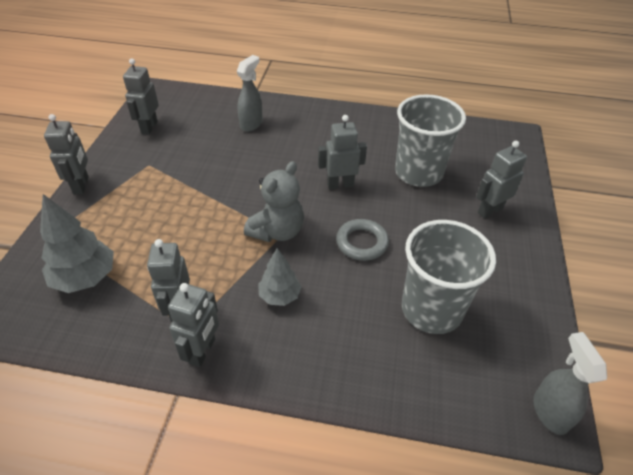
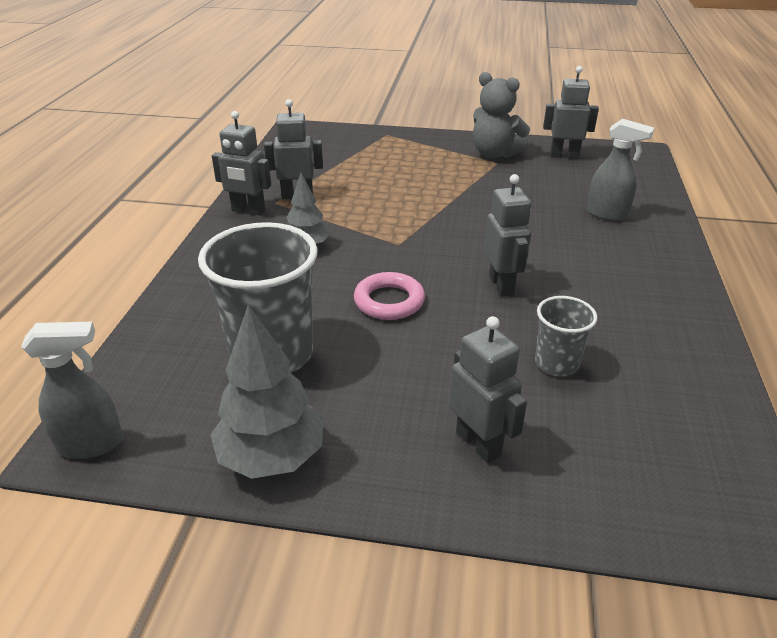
camera: 90 degrees right, 10 degrees down
grey tree [40,194,114,293] -> grey tree moved to [210,305,323,479]
grey robot [44,114,89,195] -> none
grey teddy bear [244,161,304,242] -> grey teddy bear moved to [473,72,530,158]
grey ring [336,219,389,261] -> pink ring [354,272,425,320]
grey cup [395,94,466,187] -> grey cup [535,296,597,376], size x0.52

